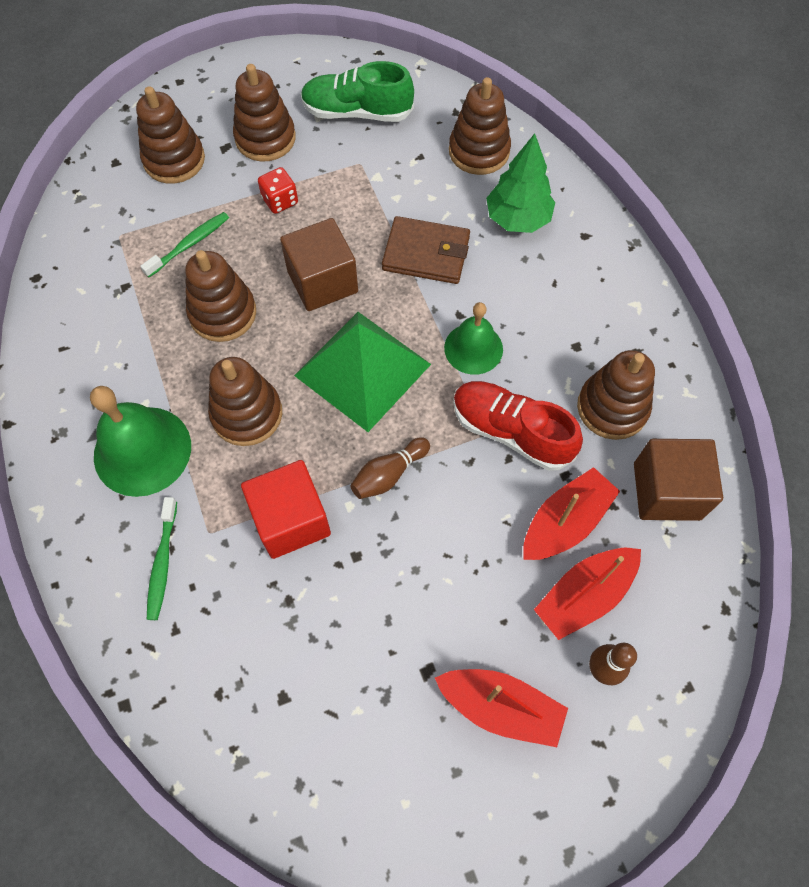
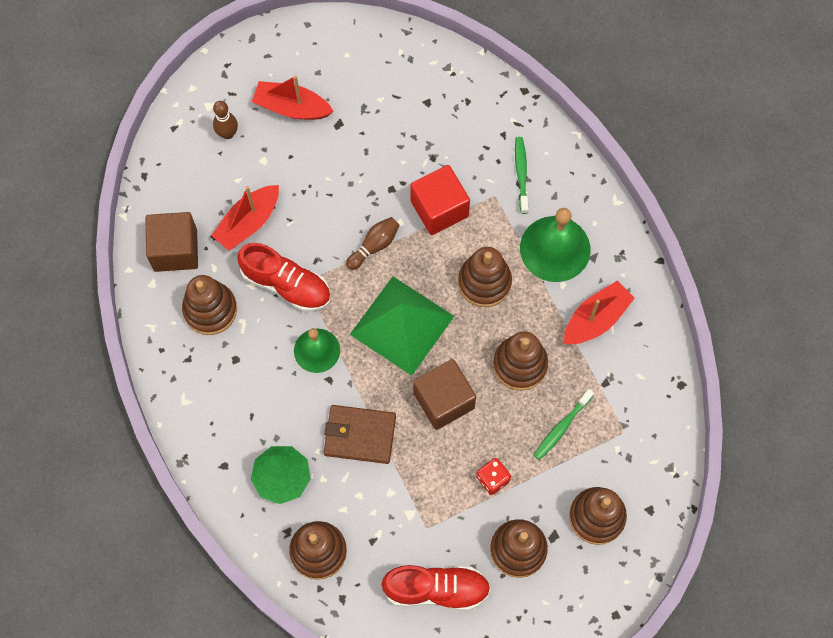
camera: 175 degrees right, 5 degrees up
green shoe [301,61,414,122] -> red shoe [381,565,491,610]
red boat [534,548,641,640] -> red boat moved to [564,281,635,344]

